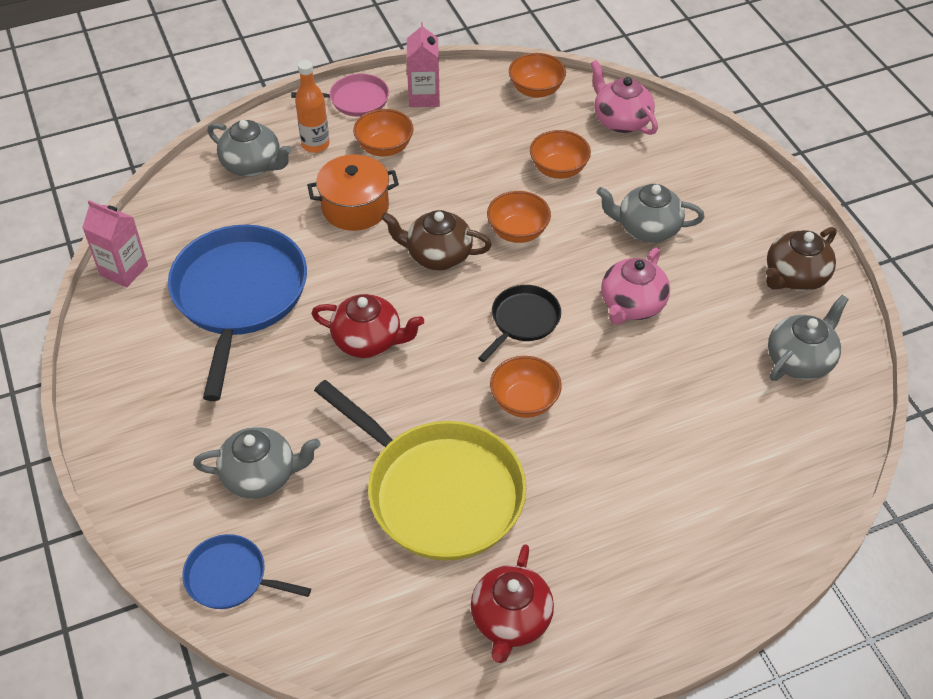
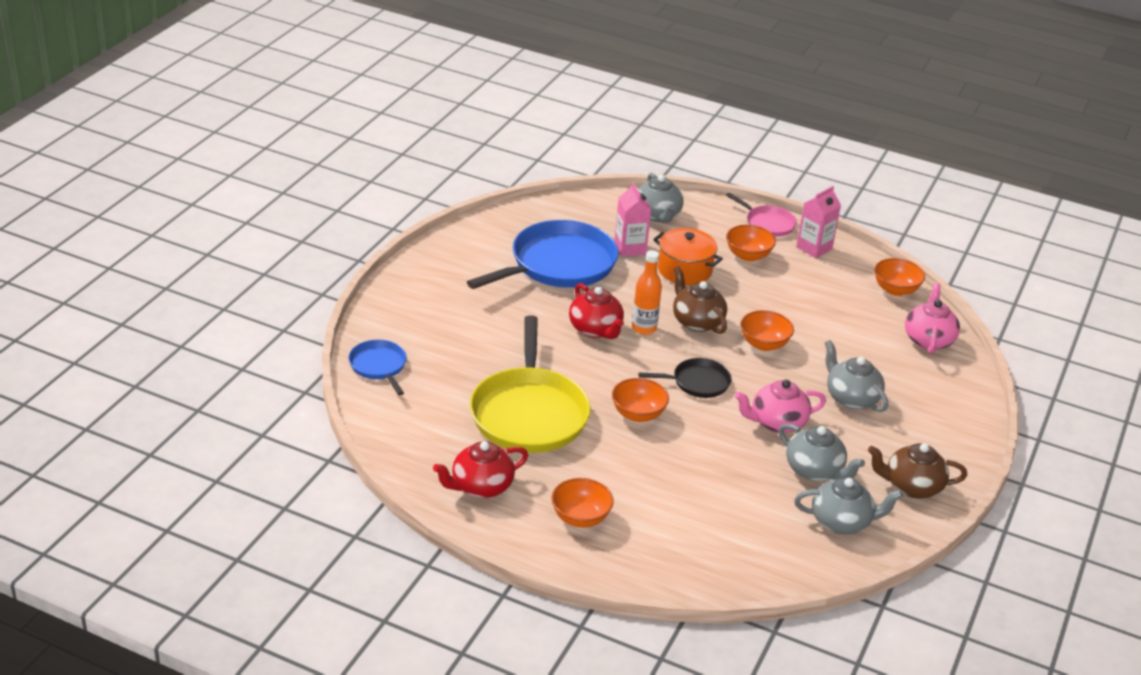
camera: 45 degrees right, 15 degrees down
pink carton [82,200,148,288] -> pink carton moved to [614,183,651,257]
grey teapot [193,427,320,499] -> grey teapot moved to [779,423,865,481]
orange bottle [295,60,330,153] -> orange bottle moved to [632,250,662,335]
orange bowl [530,130,591,179] -> orange bowl moved to [551,478,614,527]

